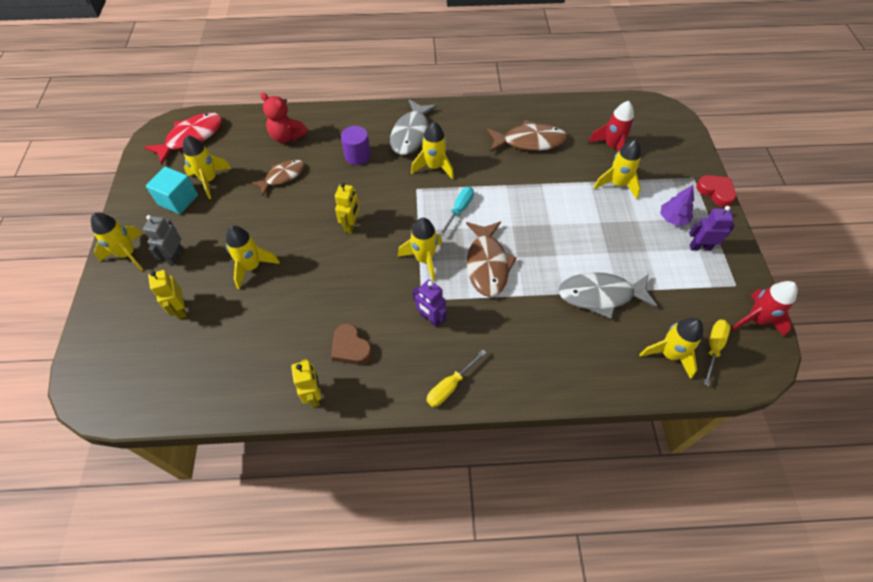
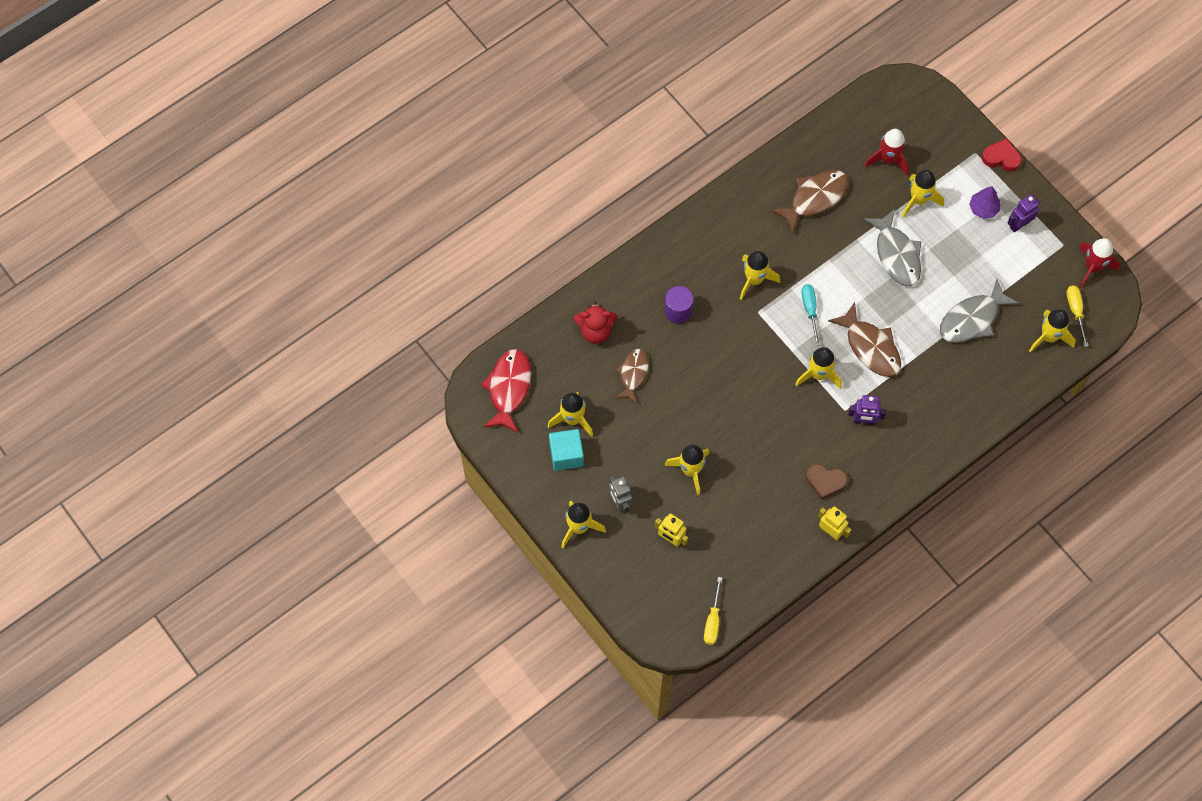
camera: 35 degrees left, 10 degrees up
yellow robot [335,182,360,233] -> none
grey fish [390,100,437,155] -> grey fish moved to [864,209,922,286]
yellow screwdriver [427,350,486,407] -> yellow screwdriver moved to [704,577,722,645]

